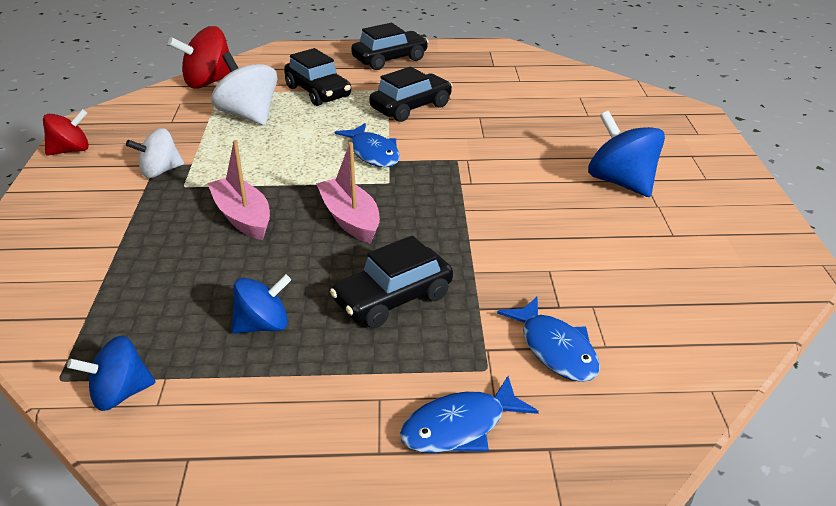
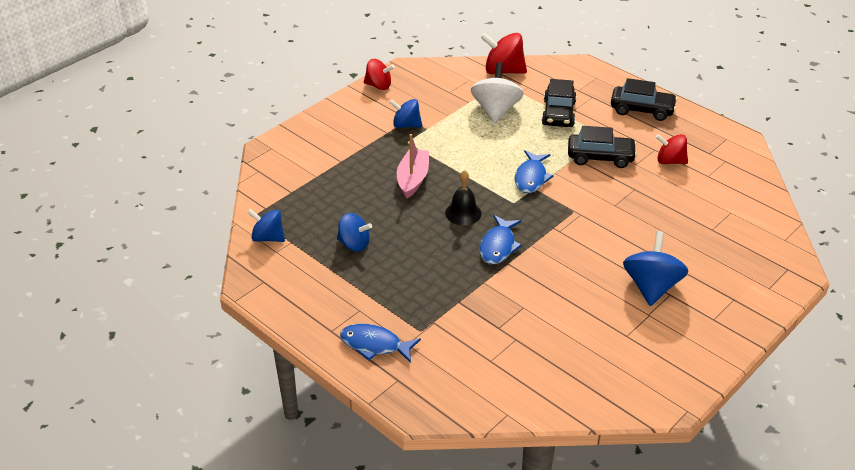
camera: 45 degrees right, 5 degrees up
white spinning top [126,128,184,178] -> blue spinning top [389,99,422,128]
pink boat [316,142,380,244] -> black bell [445,170,482,225]
black car [330,236,453,328] -> none
blue fish [497,297,600,382] -> blue fish moved to [480,215,522,264]
none -> red spinning top [656,134,688,164]

